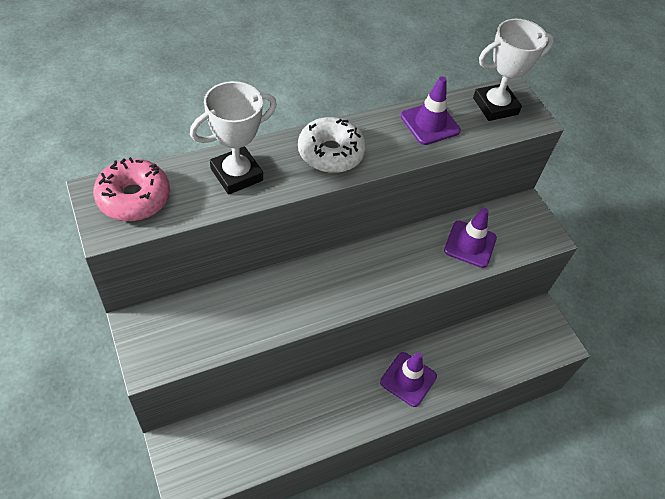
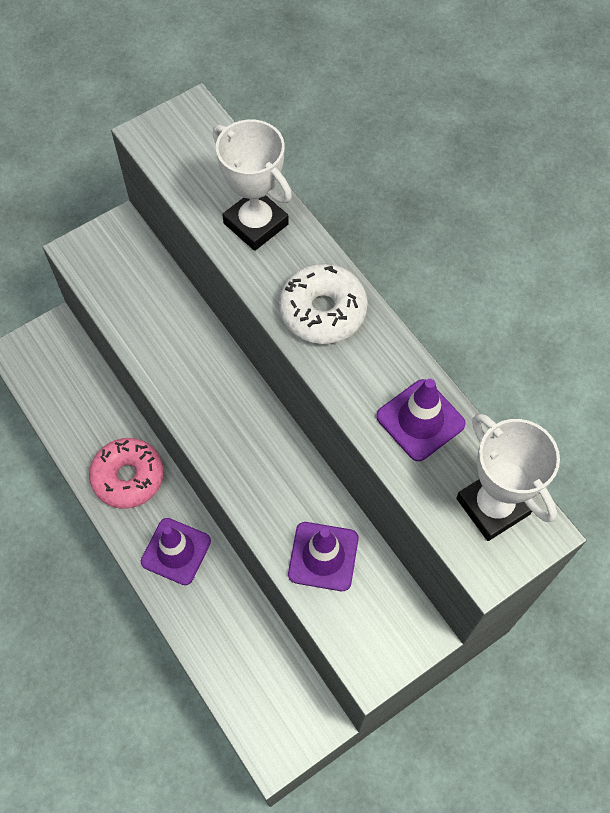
camera: 85 degrees right, 10 degrees up
pink donut [93,157,170,221] -> pink donut moved to [89,438,164,509]

